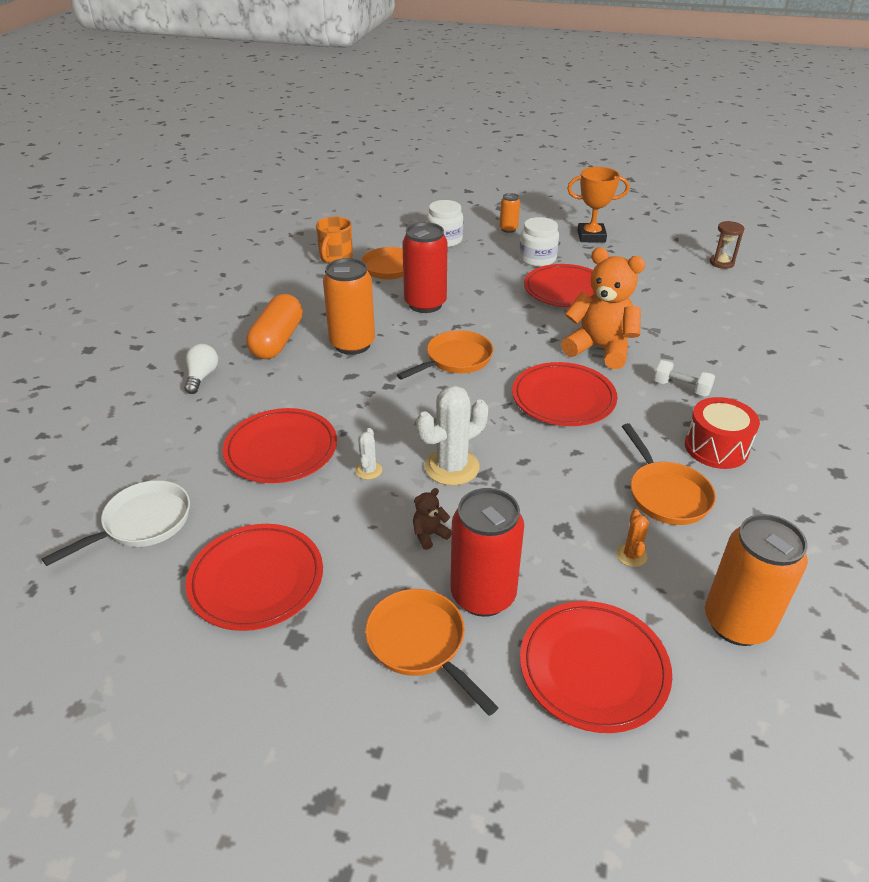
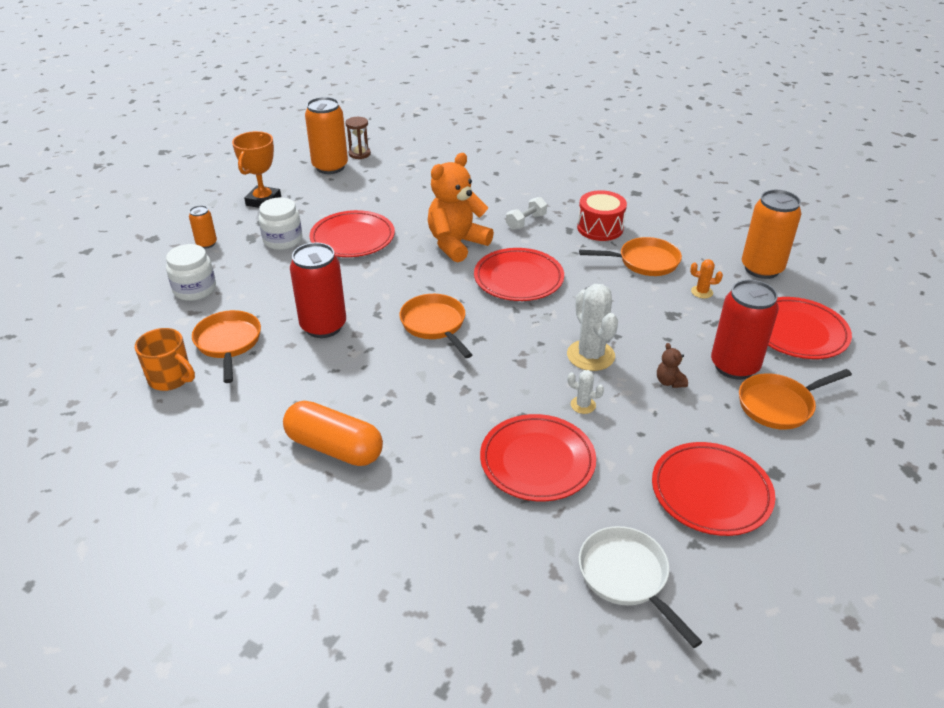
camera: 75 degrees left, 0 degrees up
white light bulb [184,344,218,394] -> none
orange can [323,258,375,355] -> orange can moved to [305,97,348,174]

